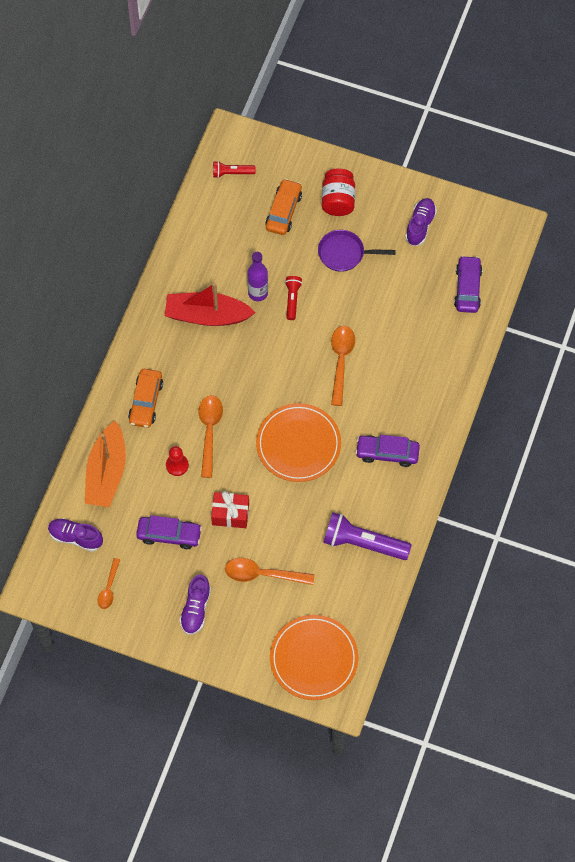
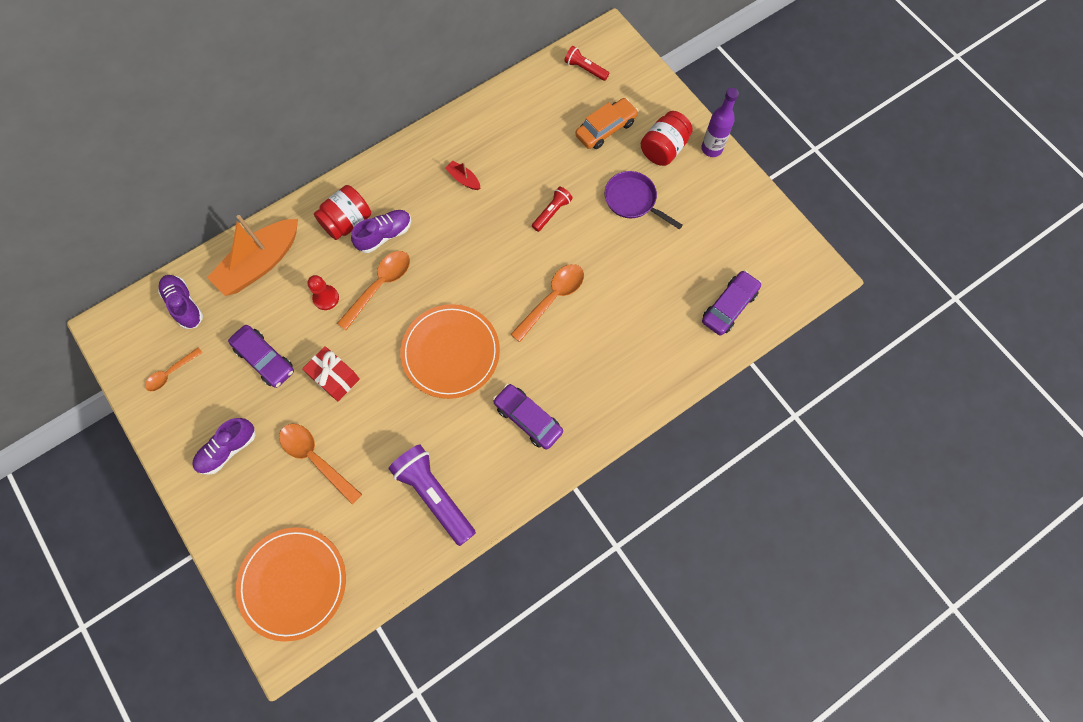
camera: 35 degrees right, 5 degrees up
orange car [128,369,163,428] -> red jar [314,185,371,240]
red boat [165,283,256,326] -> red boat [445,160,480,190], size x0.43
purple bottle [247,252,268,301] -> purple bottle moved to [701,88,739,157]
purple shoe [405,198,437,246] -> purple shoe moved to [351,210,411,253]

